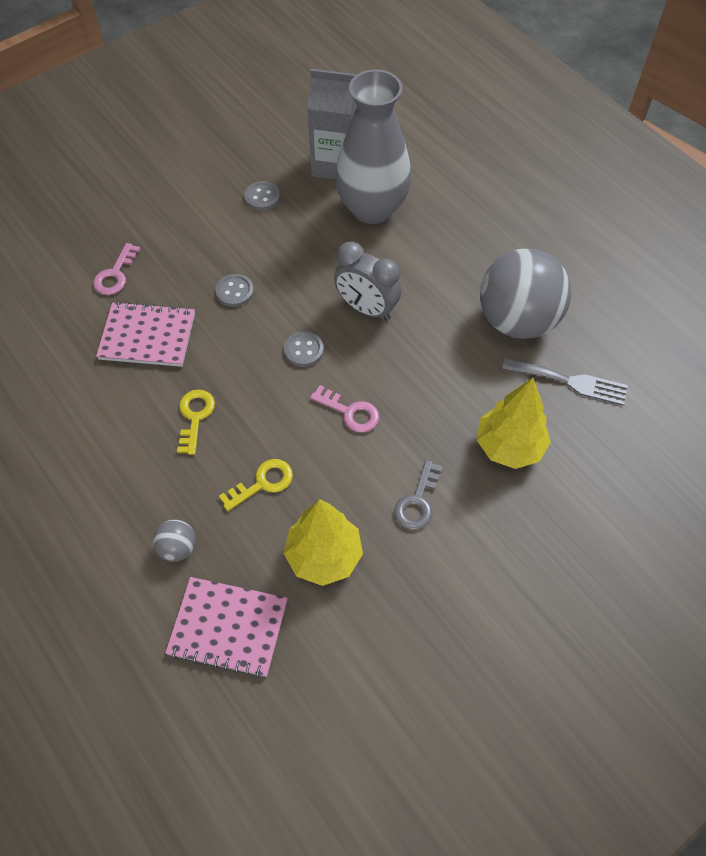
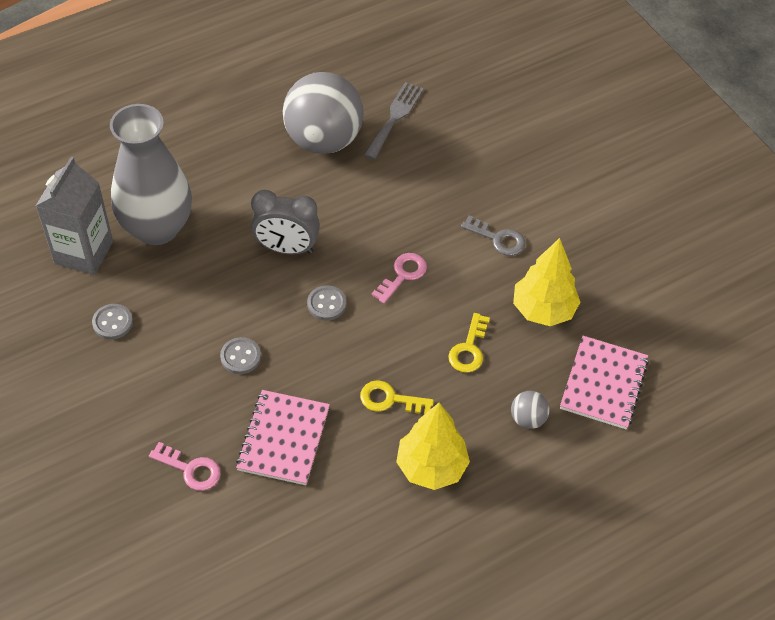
camera: 85 degrees left, 5 degrees down
yellow key [219,459,293,511] -> yellow key turned 135 degrees counterclockwise [448,313,490,373]
grey clock [334,241,402,321] -> grey clock turned 60 degrees clockwise [251,190,320,255]
yellow tree [477,378,551,469] -> yellow tree moved to [396,403,470,490]

